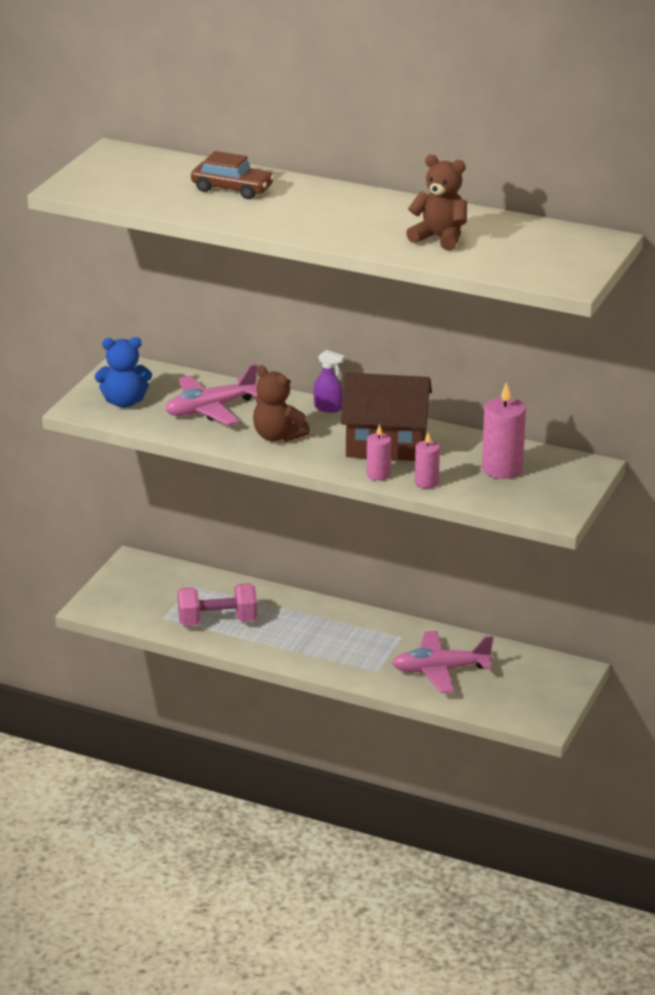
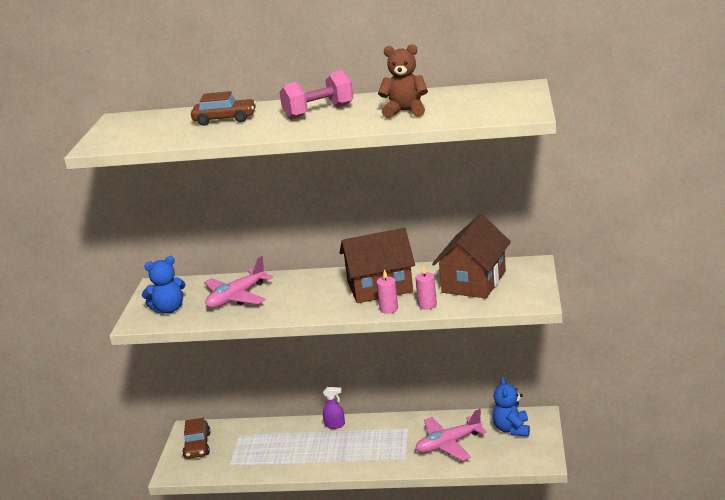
camera: 15 degrees left, 5 degrees down
pink dumbbell [177,583,257,626] -> pink dumbbell moved to [279,70,354,120]
brown teddy bear [253,365,310,442] -> none
purple spray bottle [313,350,345,413] -> purple spray bottle moved to [323,387,345,429]
pink candle [482,382,526,479] -> brown house [432,214,511,299]
none -> brown car [183,418,211,459]
none -> blue teddy bear [492,377,530,436]

